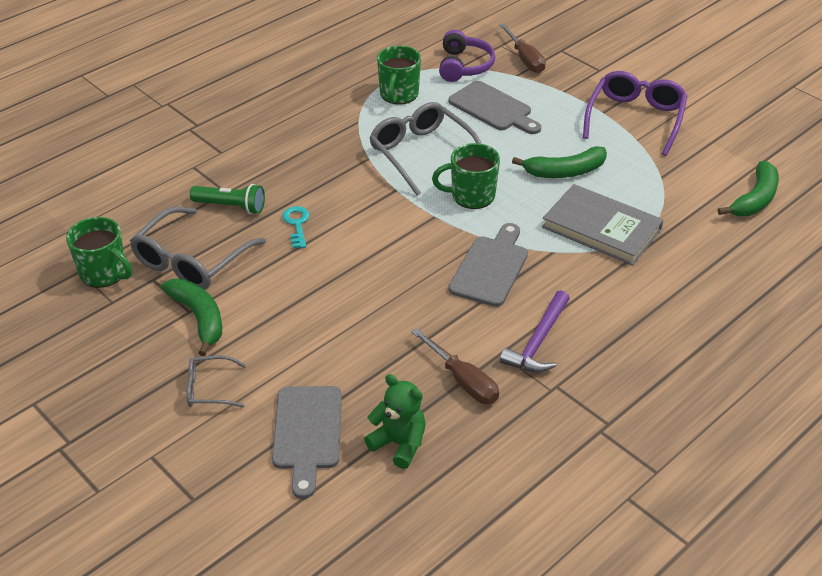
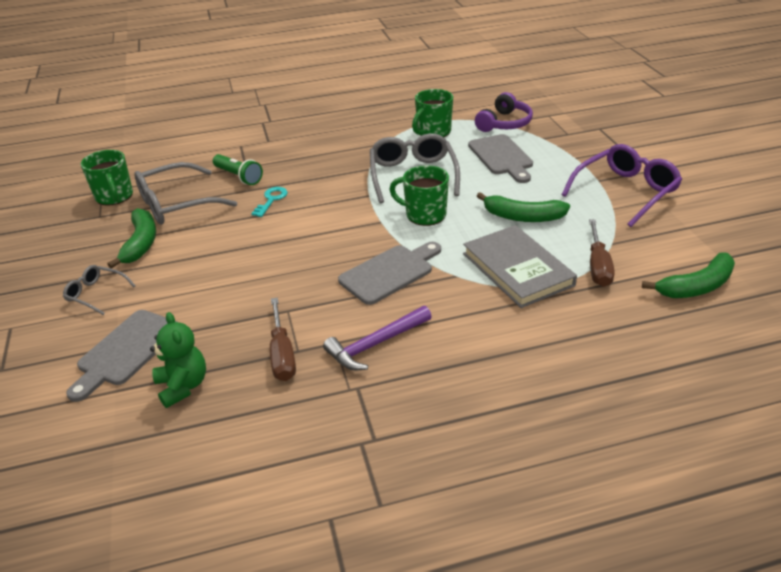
camera: 30 degrees right, 5 degrees down
brown screwdriver [500,24,546,73] -> brown screwdriver moved to [589,219,615,287]

